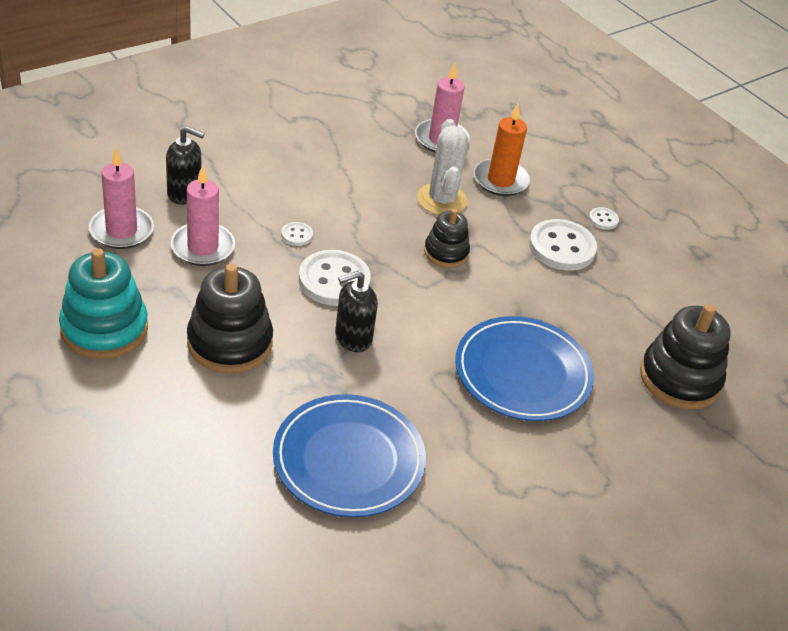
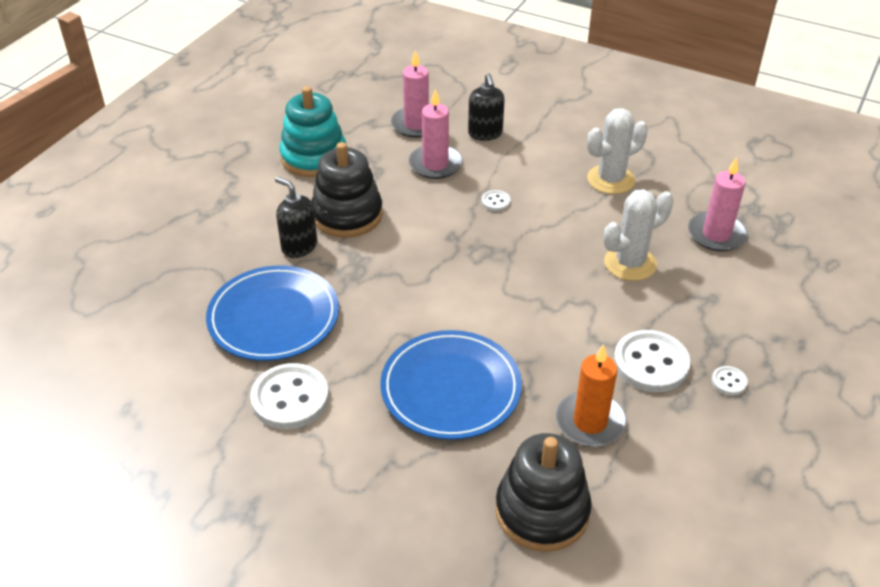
camera: 70 degrees right, 0 degrees up
white button [299,250,371,306] -> white button moved to [250,363,329,429]
black soap dispenser [335,271,378,352] -> black soap dispenser moved to [275,177,317,258]
black stacking toy [424,209,470,268] -> none
orange candle [474,104,530,196] -> orange candle moved to [556,344,627,447]
none -> white cactus [587,108,648,194]

